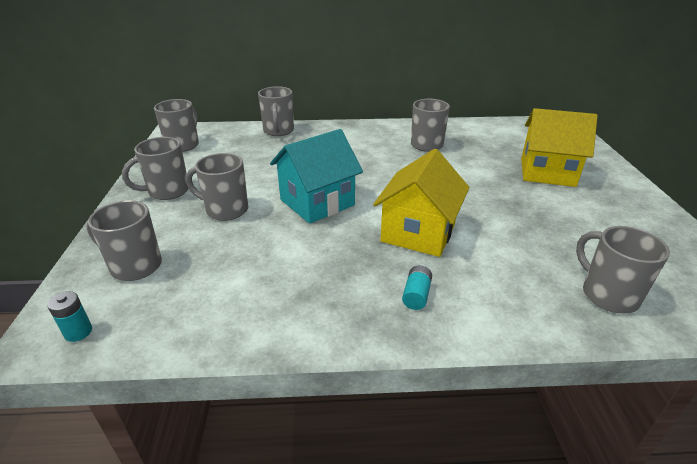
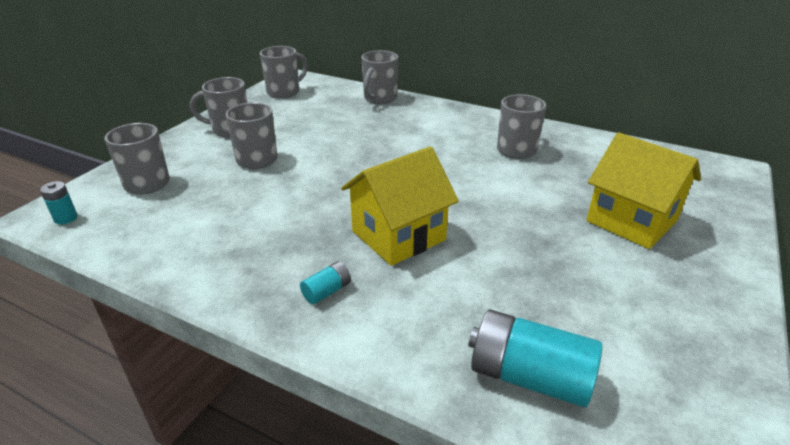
camera: 30 degrees right, 0 degrees up
turquoise house [270,129,363,224] -> none
grey mug [576,226,670,313] -> turquoise battery [469,309,602,407]

